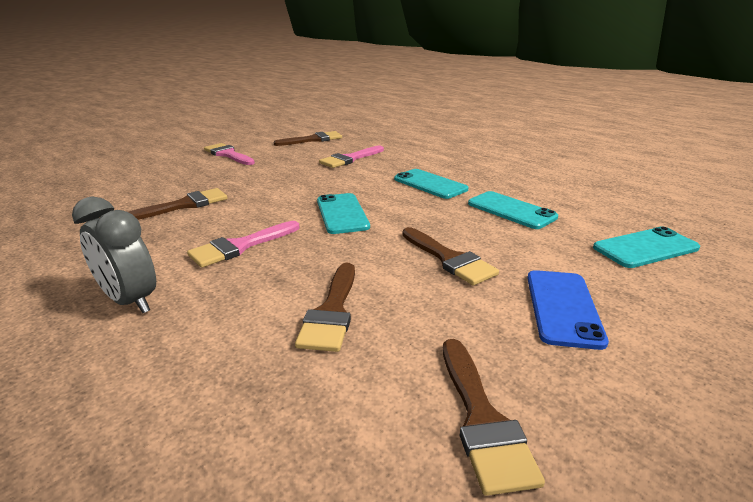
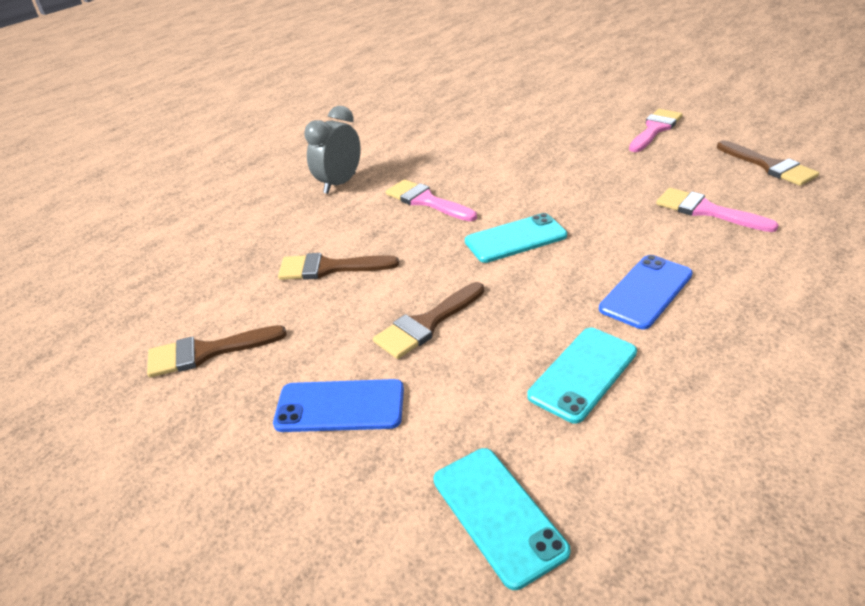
camera: 85 degrees right, 10 degrees up
brown brush [129,188,228,220] -> none
turquoise phone [394,169,469,199] -> blue phone [599,255,693,329]

